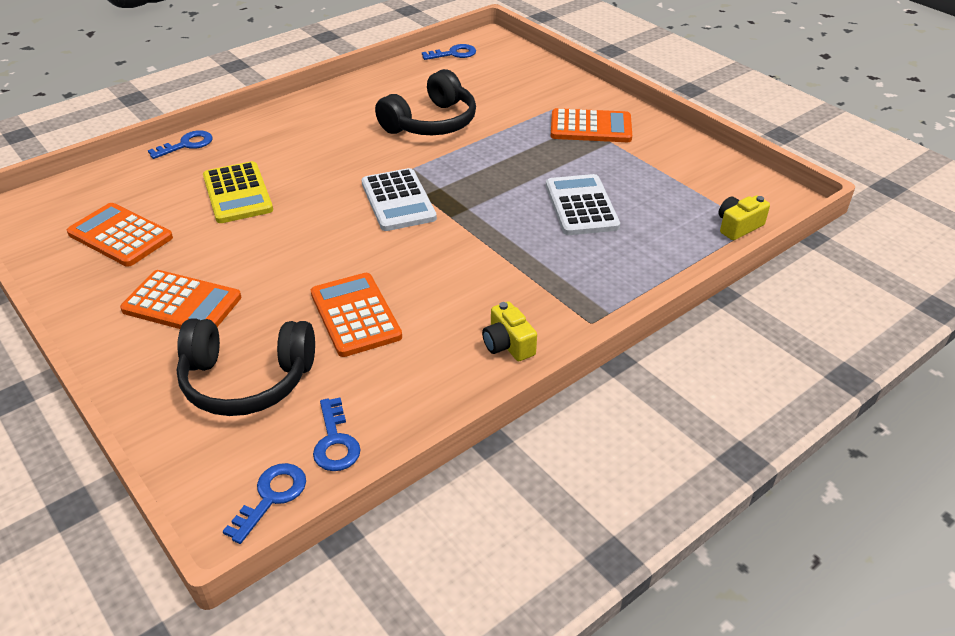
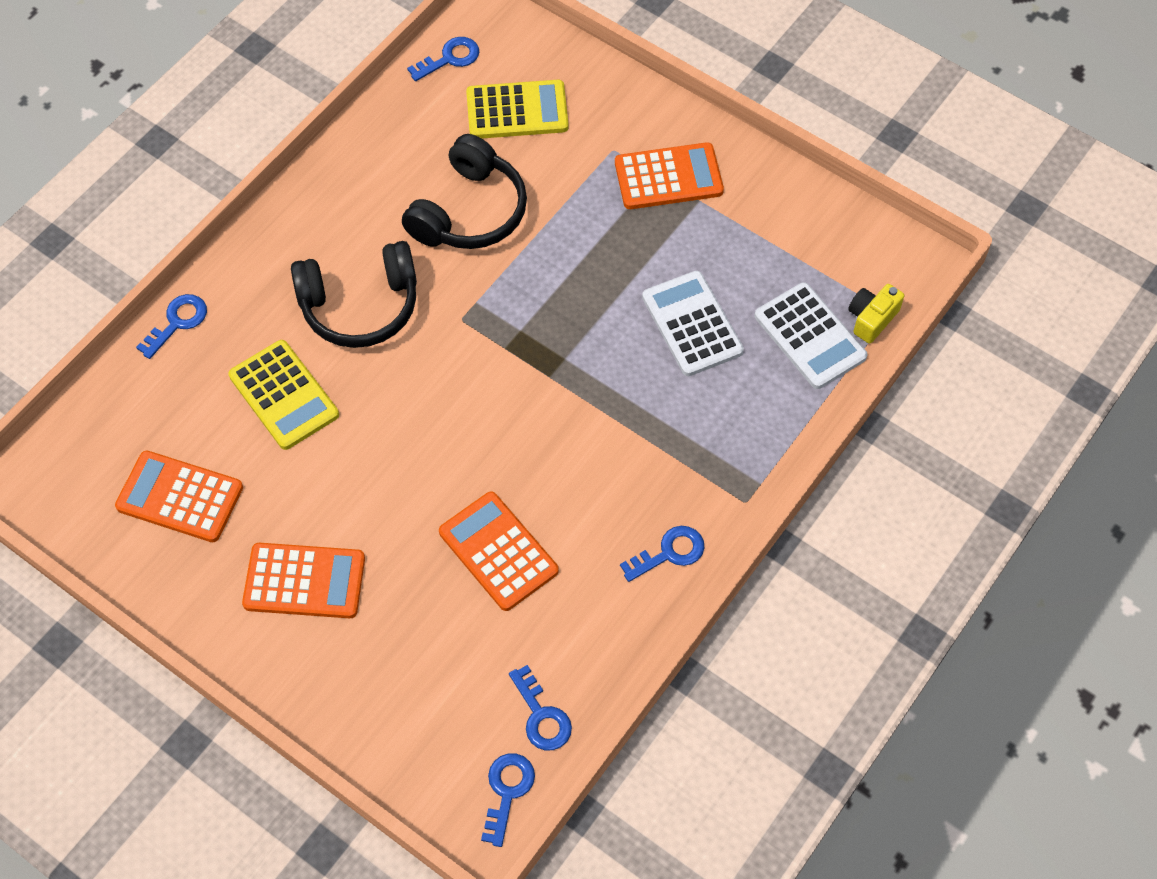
camera: 15 degrees left, 20 degrees up
black headphones [177,318,315,416] -> black headphones moved to [291,241,417,348]
white calculator [361,168,437,231] -> white calculator moved to [754,282,867,389]
yellow camera [482,301,537,361] -> blue key [620,526,704,582]
none -> yellow calculator [466,80,569,138]

